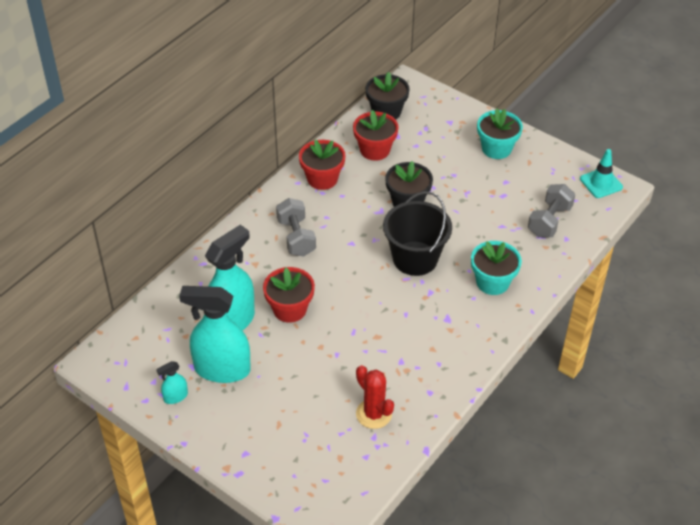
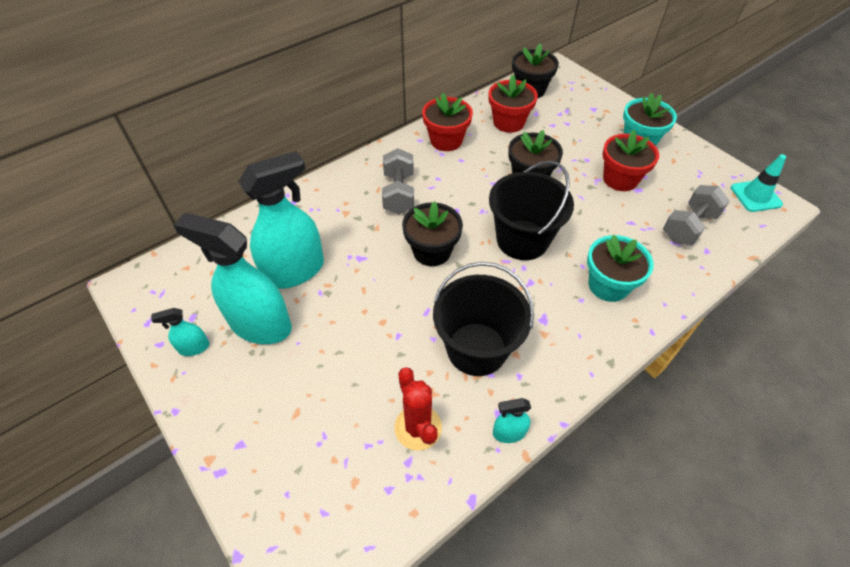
camera: 15 degrees right, 5 degrees up
red flower pot [263,267,315,323] -> red flower pot moved to [602,130,659,191]
none -> black flower pot [402,201,463,266]
none -> black bucket [433,262,534,376]
none -> turquoise spray bottle [493,398,531,443]

